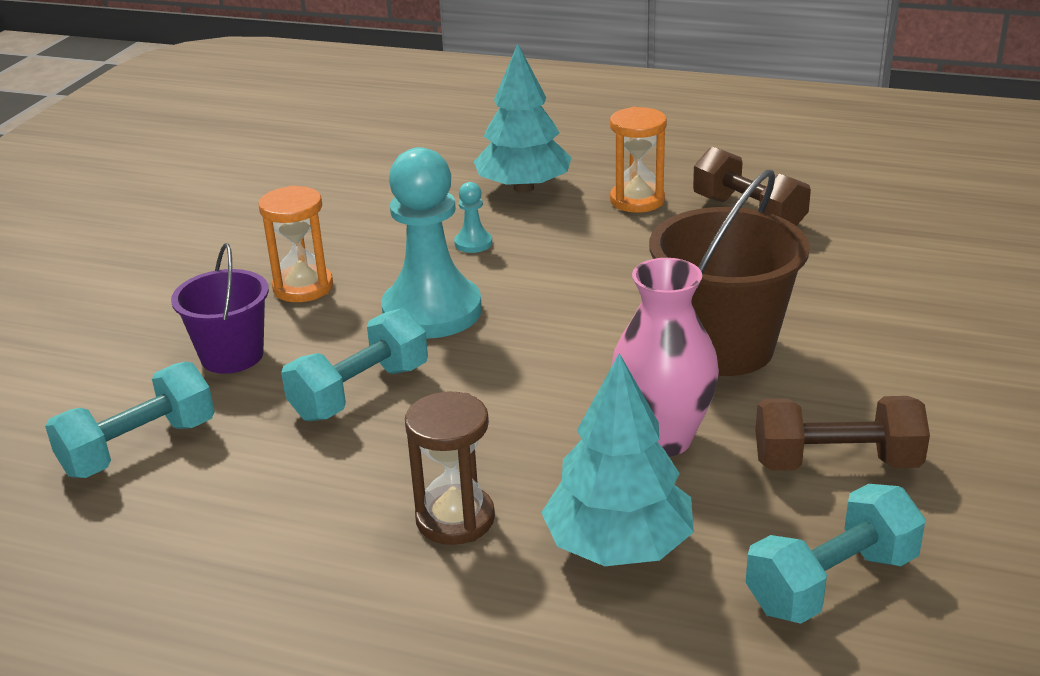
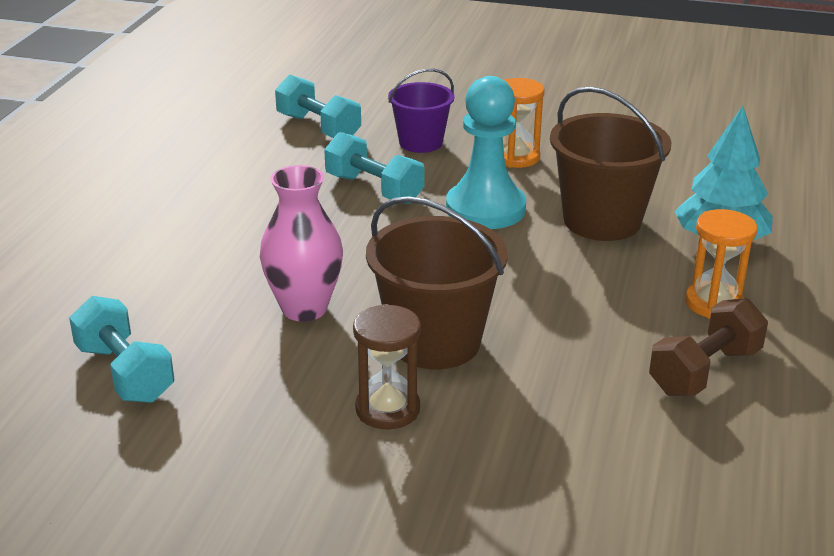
camera: 85 degrees right, 0 degrees up
brown hourglass [405,391,495,545] -> brown hourglass moved to [353,304,421,429]
turquoise pawn [454,182,492,253] -> brown bucket [550,86,671,241]
turquoise tree [541,353,694,566] -> none
brown dumbbell [755,396,930,471] -> none

